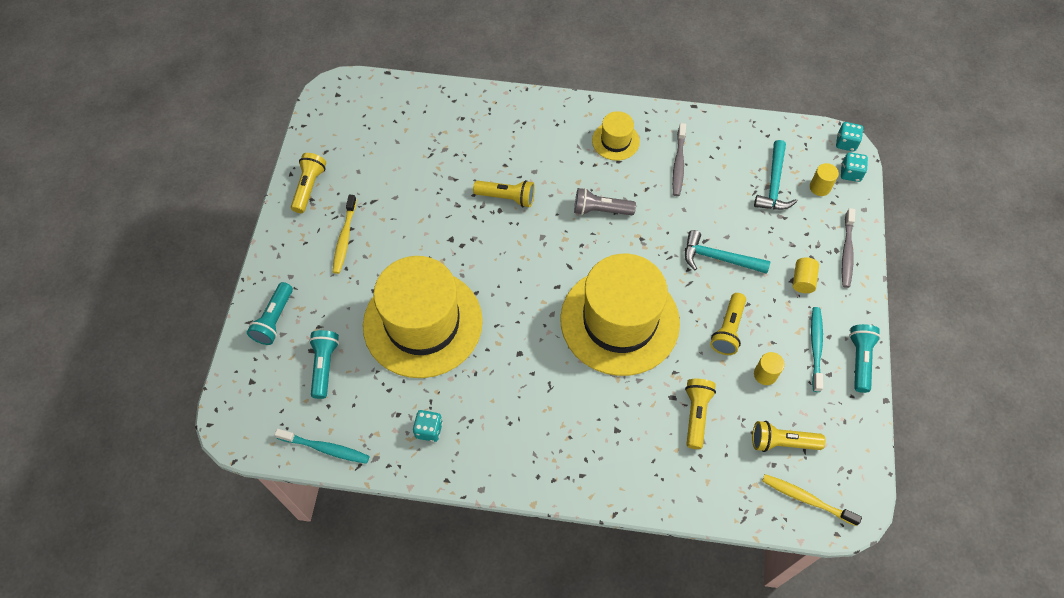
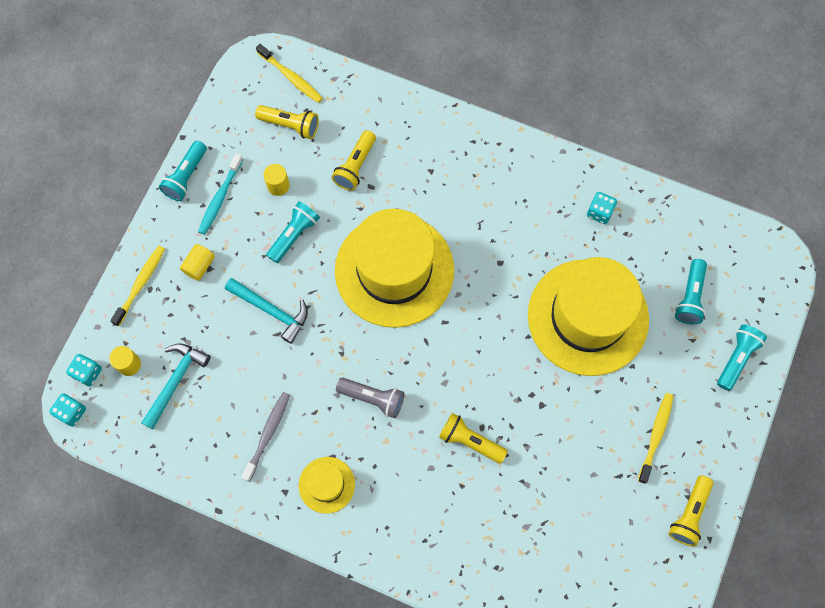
camera: 165 degrees left, 10 degrees up
turquoise toothbrush [275,429,370,464] -> none
yellow flashlight [710,293,746,355] -> turquoise flashlight [266,201,320,263]
grey toothbrush [842,208,855,288] -> yellow toothbrush [110,246,165,326]

